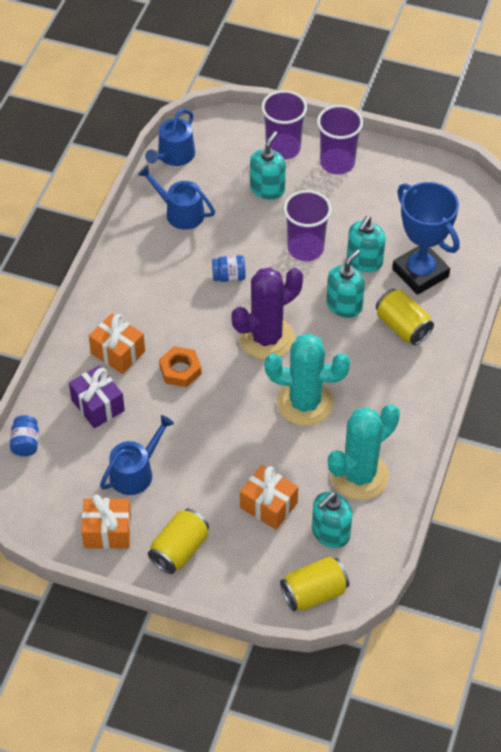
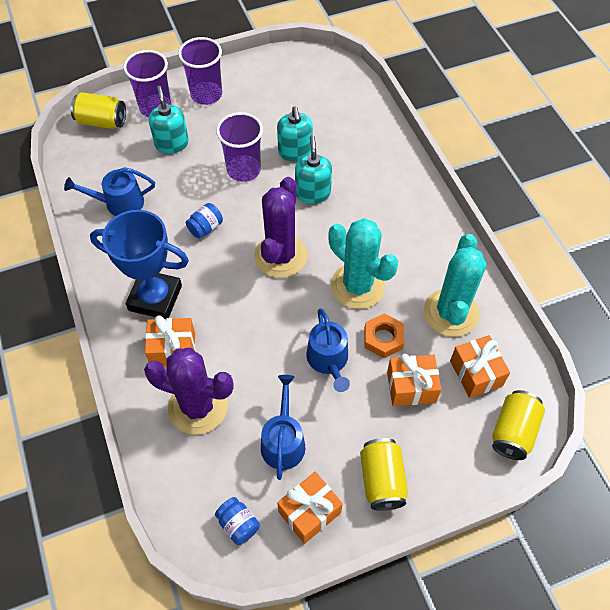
camera: 40 degrees left, 5 degrees up
blue jar [10,415,39,456] -> blue jar moved to [215,497,260,545]
purple gift [69,365,125,428] -> purple cactus [144,347,234,435]
blue watering can [145,109,195,166] -> blue watering can moved to [306,308,350,392]
orange nut [159,346,202,387] -> orange nut moved to [365,313,404,358]
turquoise cactus [265,333,350,426] -> turquoise cactus turned 75 degrees clockwise [328,218,398,309]
turquoise soap dispenser [312,492,353,548] -> orange gift [450,335,510,398]
yellow can [376,289,434,345] -> yellow can moved to [71,92,126,129]
blue trophy [392,182,460,295] -> blue trophy moved to [90,210,189,319]

